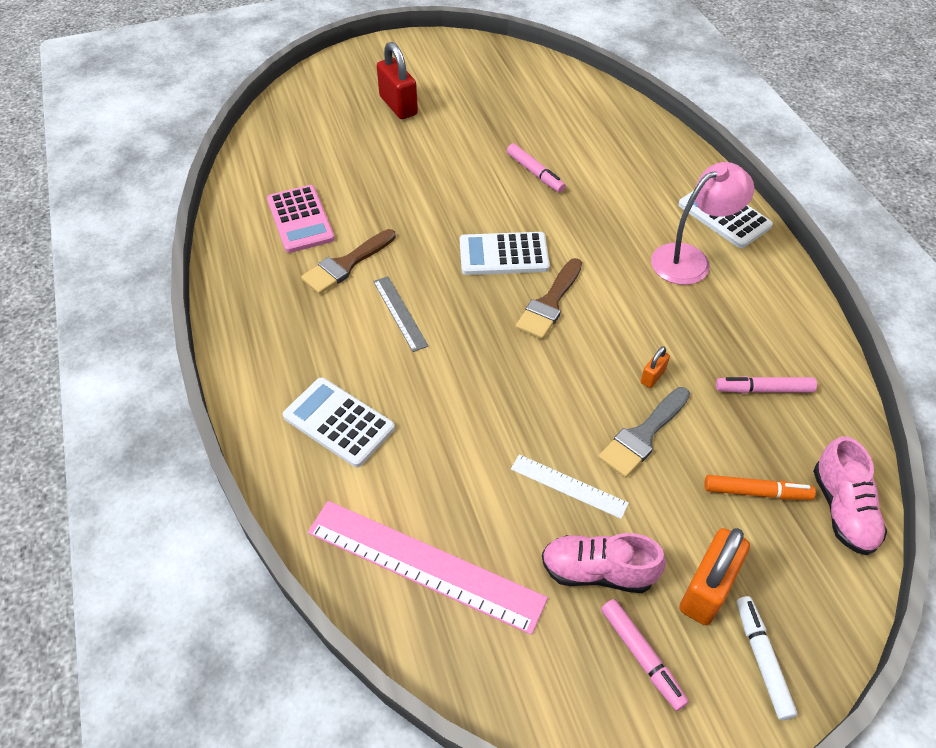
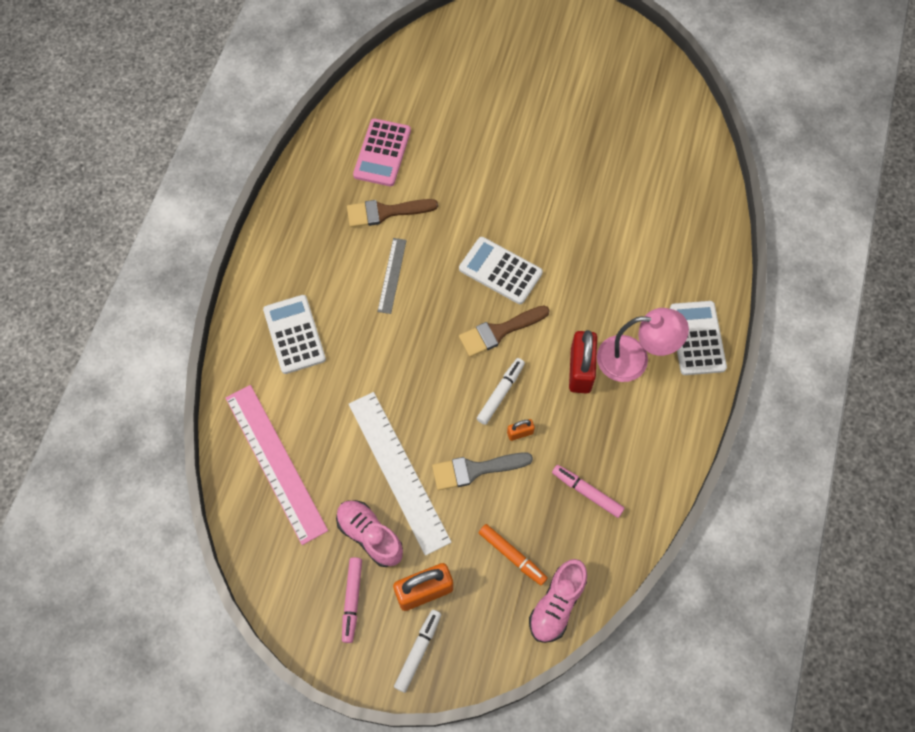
camera: 35 degrees right, 15 degrees up
red padlock [377,42,418,119] -> red padlock moved to [569,330,597,393]
pink marker [507,143,566,193] -> none
white ruler [511,454,629,519] -> white ruler [349,392,451,556], size x1.95
none -> white marker [477,358,525,425]

